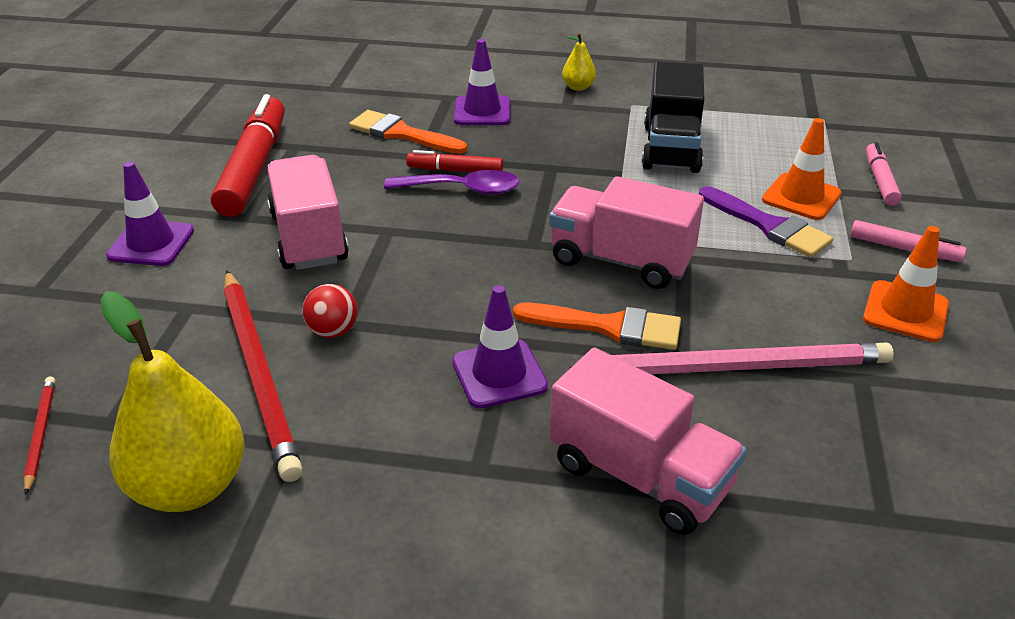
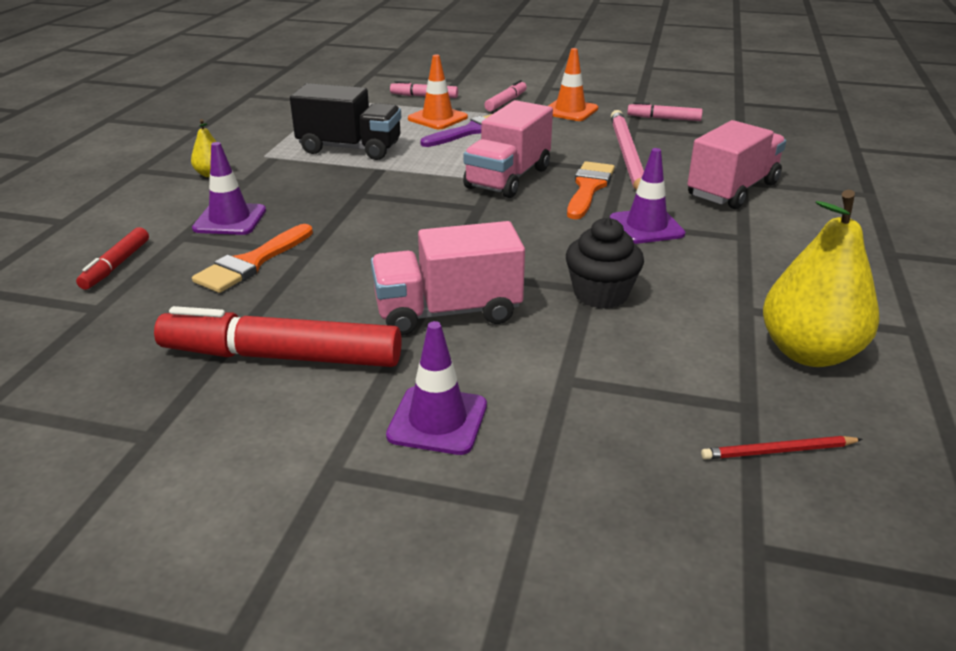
camera: 85 degrees left, 5 degrees down
red pencil [224,270,303,482] -> none
red ball [302,284,358,338] -> black cupcake [566,218,644,309]
purple spoon [384,170,520,195] -> none
red marker [406,150,503,172] -> red marker moved to [76,227,149,290]
none -> pink marker [627,102,703,121]

